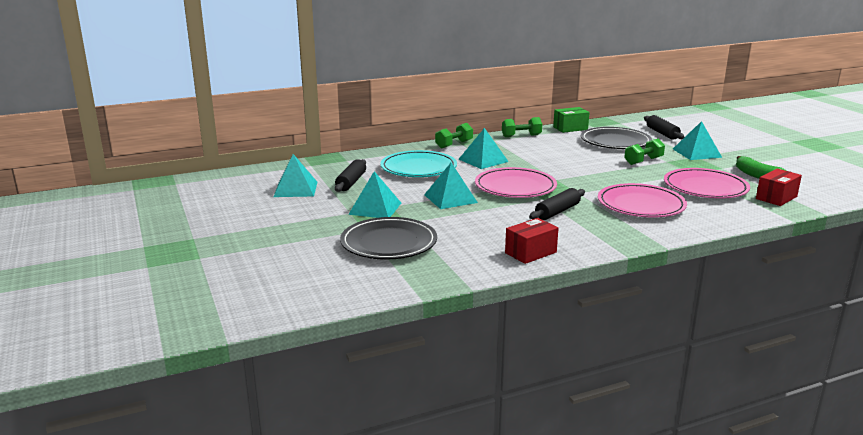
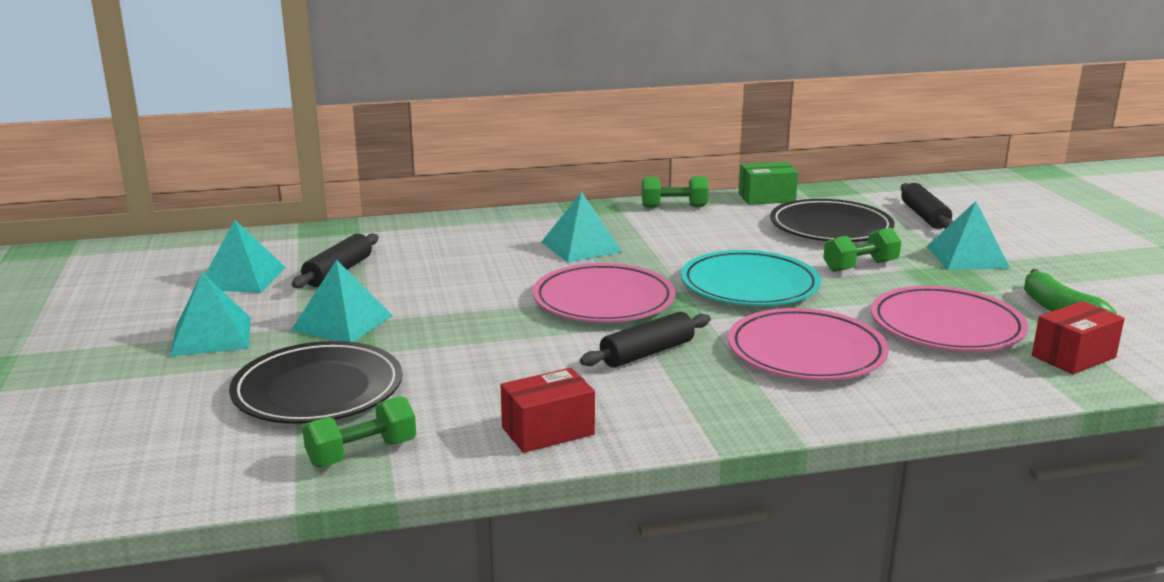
camera: 10 degrees right, 0 degrees up
turquoise plate [380,150,457,177] -> turquoise plate moved to [681,250,821,306]
turquoise pyramid [424,163,478,209] -> turquoise pyramid moved to [170,272,251,357]
green dumbbell [435,123,473,149] -> green dumbbell moved to [302,396,416,467]

